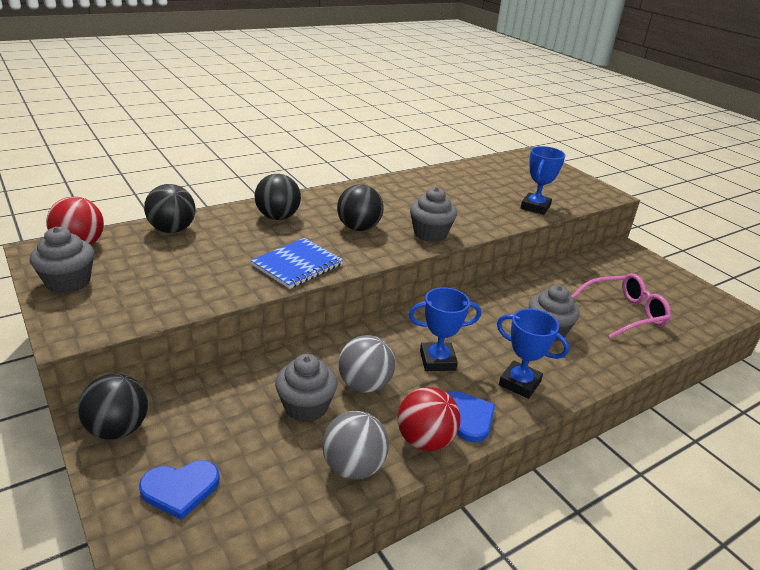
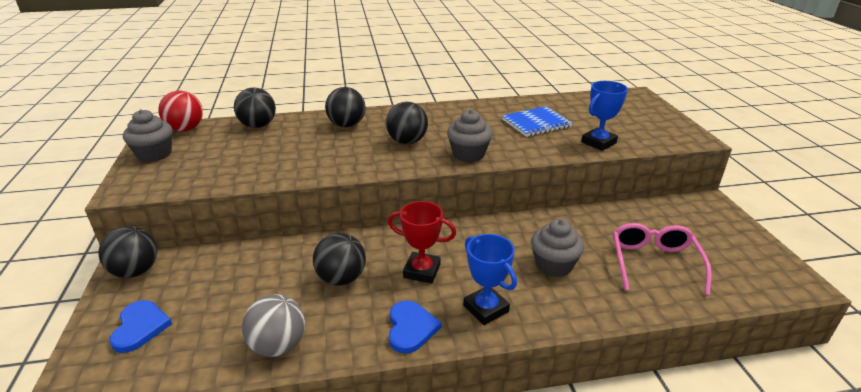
camera: 25 degrees right, 0 degrees up
blue heart [139,460,220,520] -> blue heart turned 105 degrees counterclockwise [109,300,172,353]
blue notebook [251,238,343,289] -> blue notebook moved to [502,106,573,137]
grey cupcake [275,354,337,422] -> none
grey ball [338,335,395,393] -> black ball [313,233,366,286]
red ball [398,387,460,451] -> none
blue trophy [409,287,481,371] -> red trophy [388,201,456,284]
pink glasses [571,273,671,339] -> pink glasses turned 90 degrees counterclockwise [613,223,712,296]

